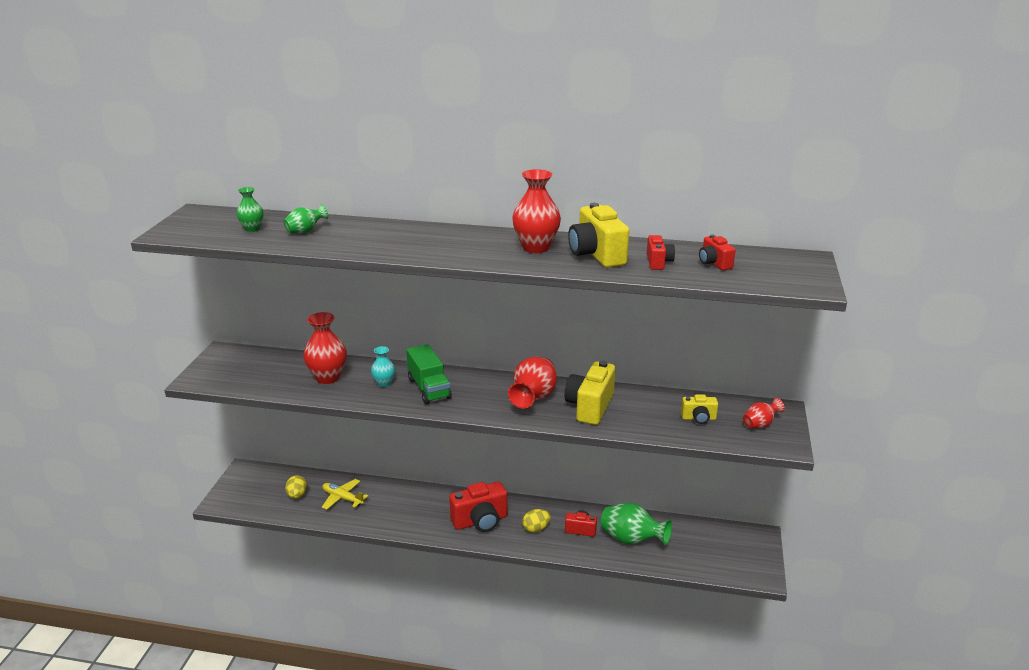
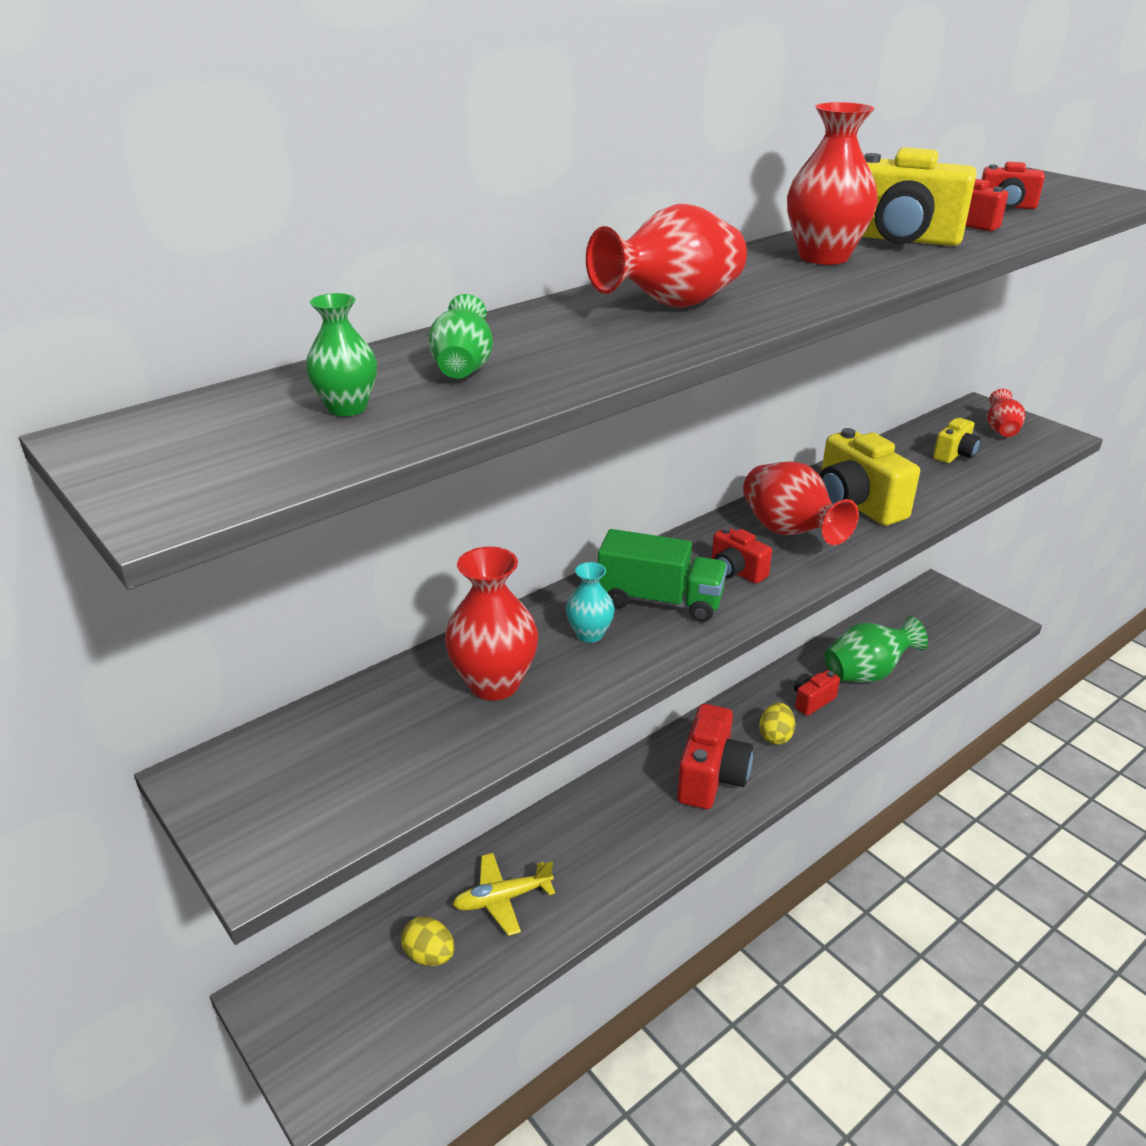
camera: 50 degrees left, 5 degrees up
none -> red vase [586,204,747,308]
none -> red camera [711,527,772,584]

